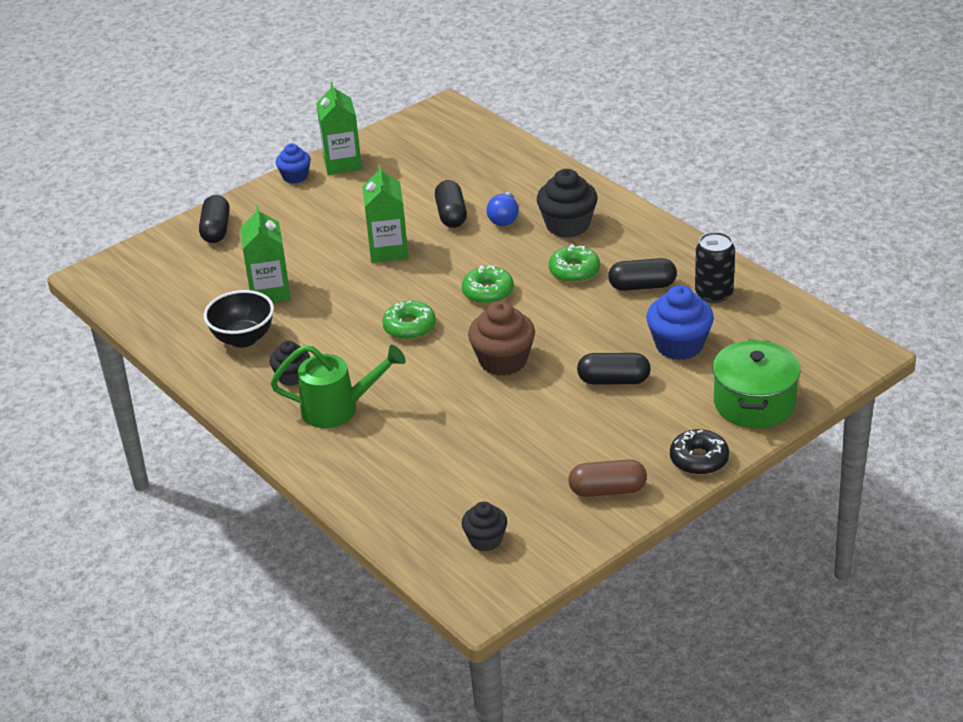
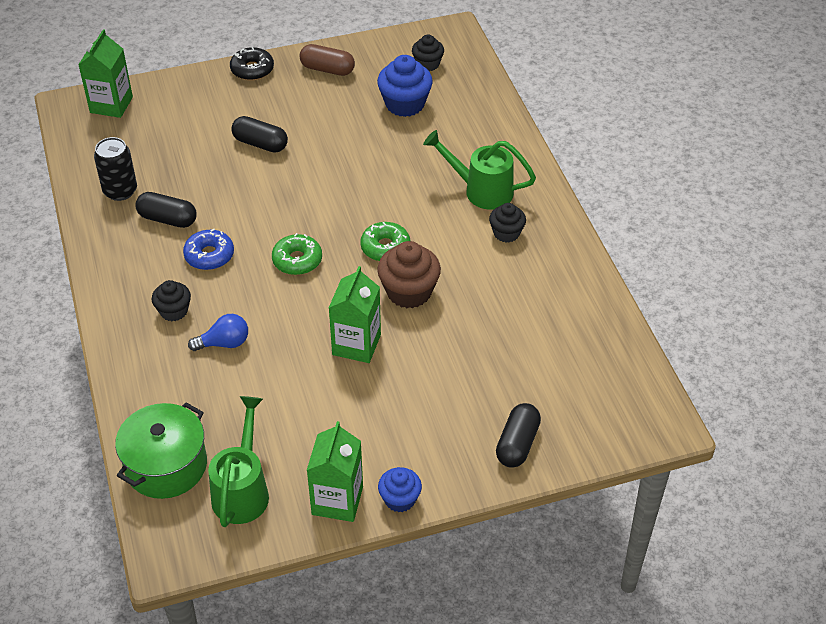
camera: 160 degrees left, 10 degrees up
black bowl [204,290,274,348] -> none
green carton [240,205,290,303] -> green carton moved to [78,30,133,118]
black capsule [435,180,467,228] -> none
brown cupcake [468,301,535,376] -> brown cupcake moved to [377,241,441,308]
blue light bulb [486,192,519,226] -> blue light bulb turned 45 degrees clockwise [188,314,248,351]
black cupcake [537,169,598,238] -> black cupcake [152,280,191,321], size x0.61
green donut [549,244,600,283] -> blue donut [183,229,234,270]
blue cupcake [646,285,714,360] -> blue cupcake moved to [377,55,433,117]
green pot [713,340,801,428] -> green pot moved to [115,402,207,499]
none -> green watering can [208,396,269,527]

